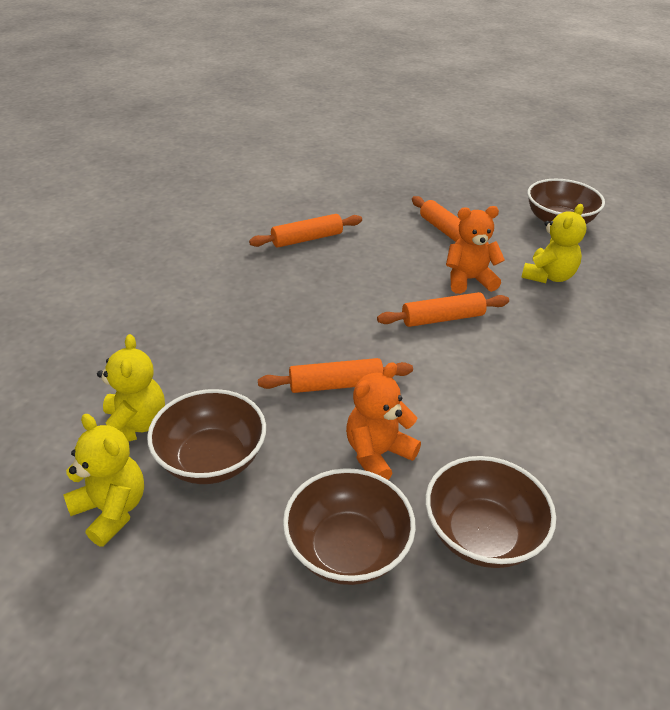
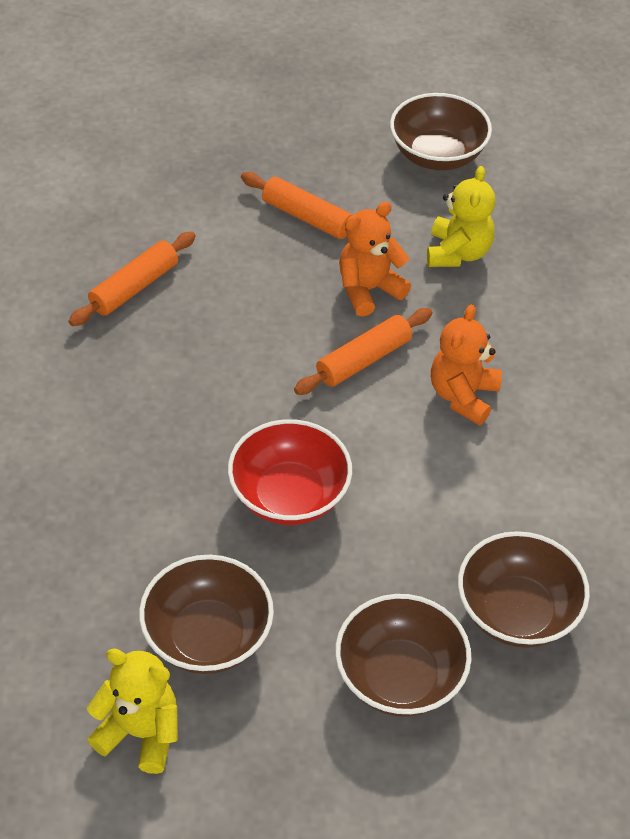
camera: 25 degrees left, 10 degrees up
yellow teddy bear [97,334,165,442] -> none
orange rolling pin [258,358,413,393] -> red bowl [228,419,352,525]
orange teddy bear [346,362,421,480] -> orange teddy bear moved to [431,304,502,425]

